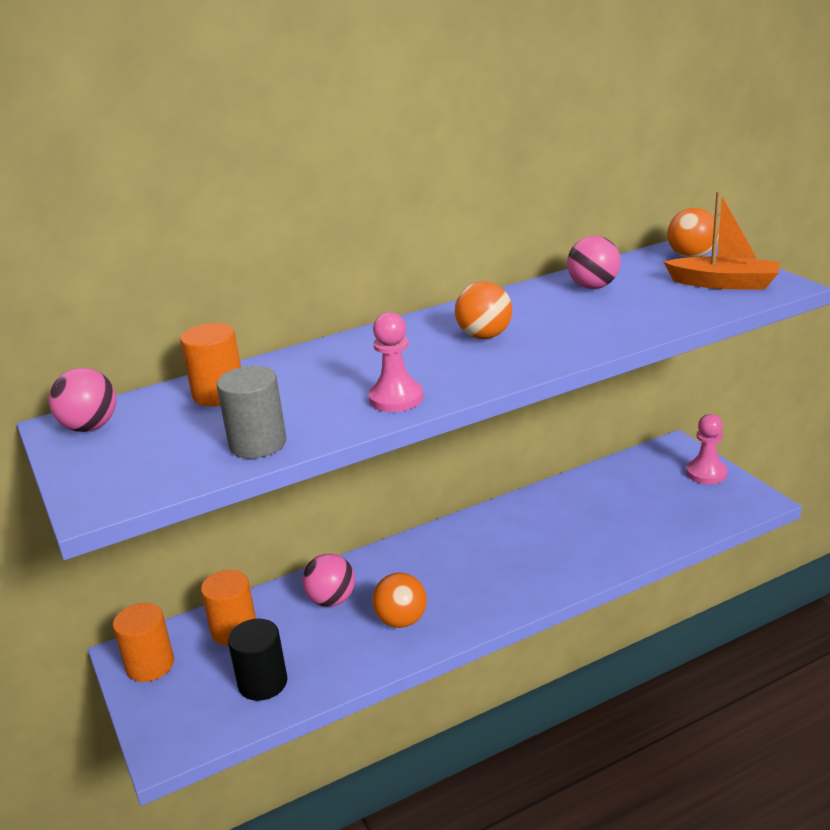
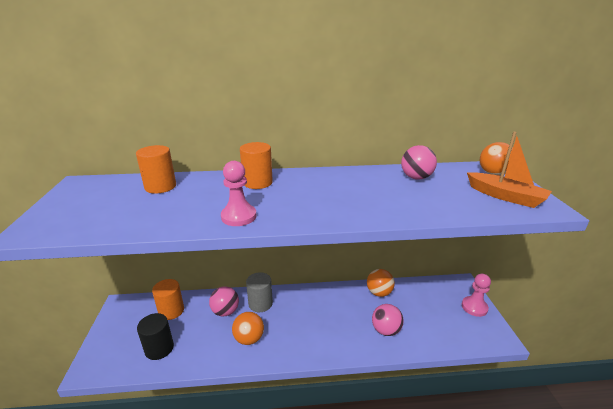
camera: 20 degrees right, 0 degrees up
pink ball [49,368,116,432] -> pink ball moved to [372,304,404,336]
orange cylinder [113,603,174,682] -> orange cylinder moved to [240,142,273,189]
grey cylinder [217,366,287,458] -> grey cylinder moved to [246,272,273,312]
orange ball [455,281,512,339] -> orange ball moved to [367,269,395,297]

